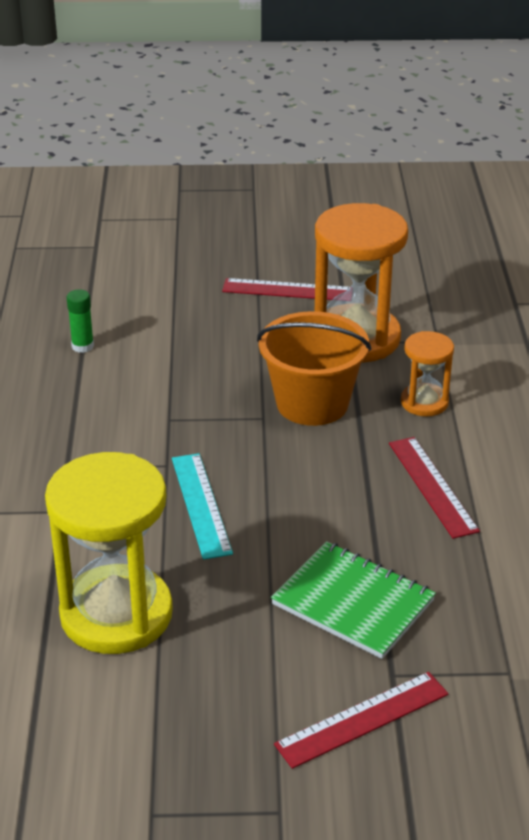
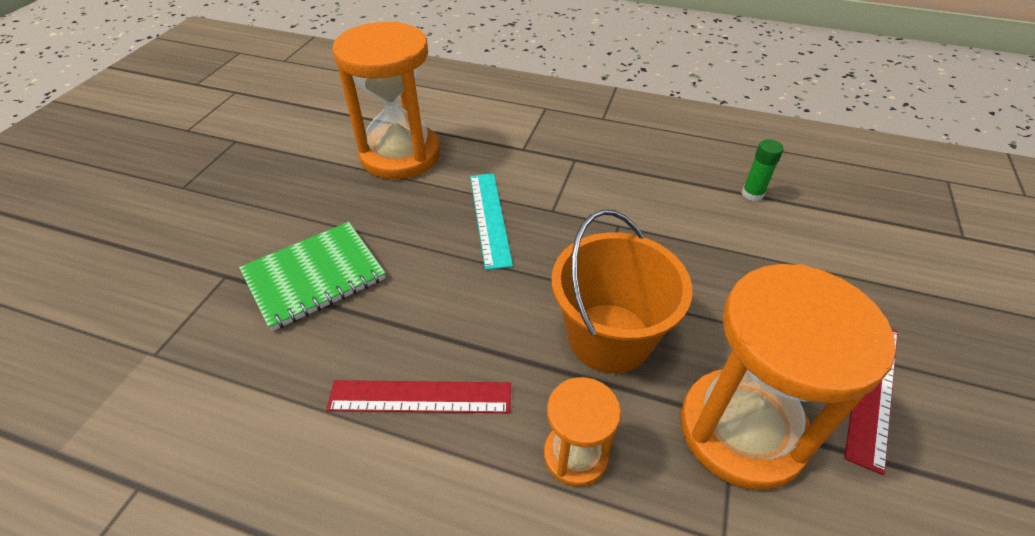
camera: 110 degrees right, 10 degrees up
yellow hourglass [45,452,173,654] -> orange hourglass [332,21,440,179]
turquoise ruler [172,453,233,560] -> turquoise ruler turned 75 degrees clockwise [470,173,513,270]
red ruler [274,672,448,769] -> none

